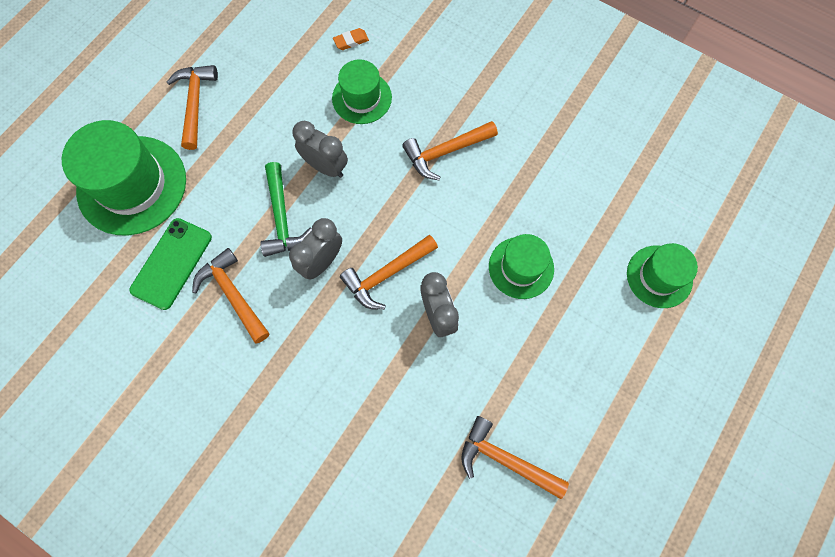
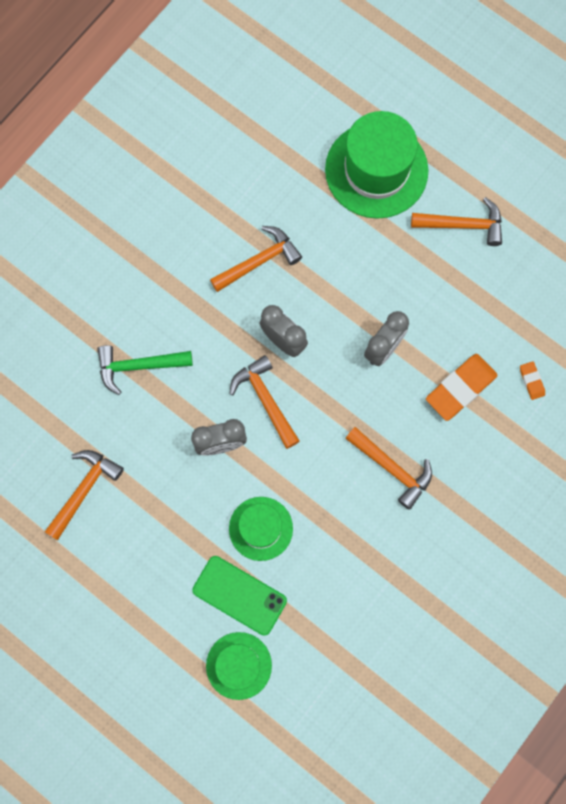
camera: 95 degrees right, 5 degrees up
green phone [129,218,212,310] -> green phone moved to [192,556,287,636]
green hammer [260,162,312,257] -> green hammer moved to [97,345,193,395]
green hat [332,59,392,124] -> orange eraser [426,354,498,421]
orange hammer [402,121,498,180] -> orange hammer turned 150 degrees clockwise [345,427,432,510]

